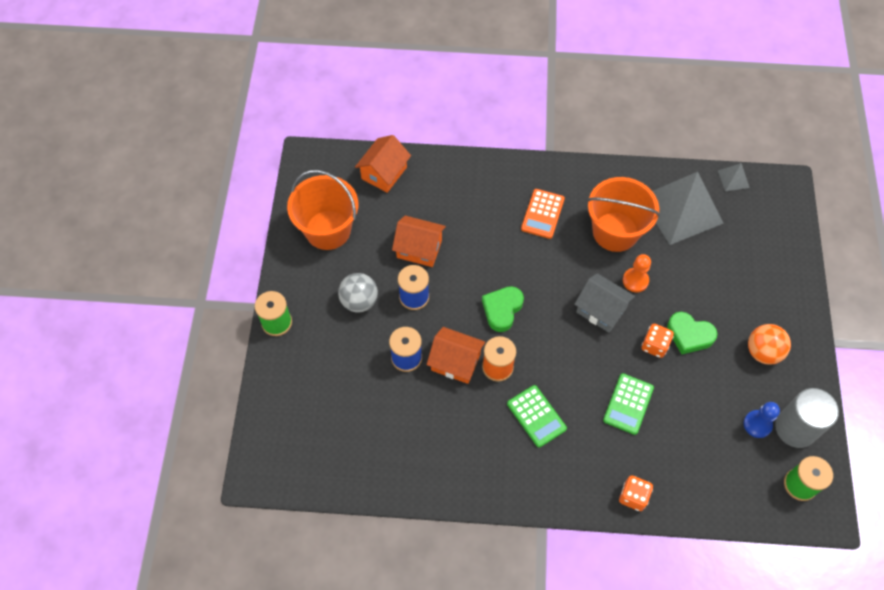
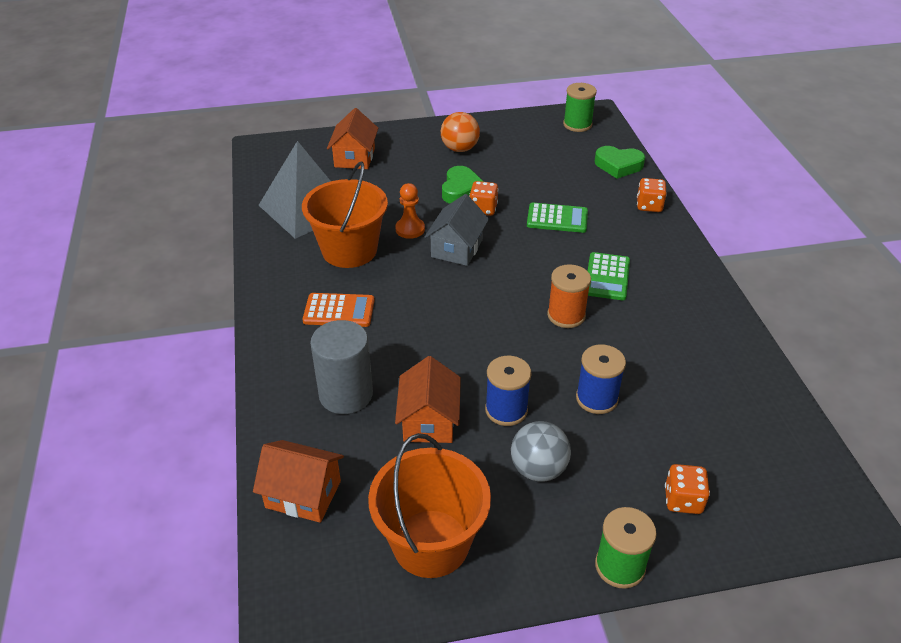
camera: 105 degrees left, 20 degrees down
orange house [427,327,485,384] -> orange house moved to [327,108,378,169]
green heart [482,286,524,332] -> green heart moved to [595,146,645,179]
green calculator [507,385,567,448] -> green calculator turned 150 degrees clockwise [588,252,630,300]
grey pyramid [718,163,750,191] -> none
blue pawn [744,402,780,438] -> none
grey cylinder [775,388,839,448] -> grey cylinder moved to [310,320,373,414]
none -> orange dice [665,464,710,514]

